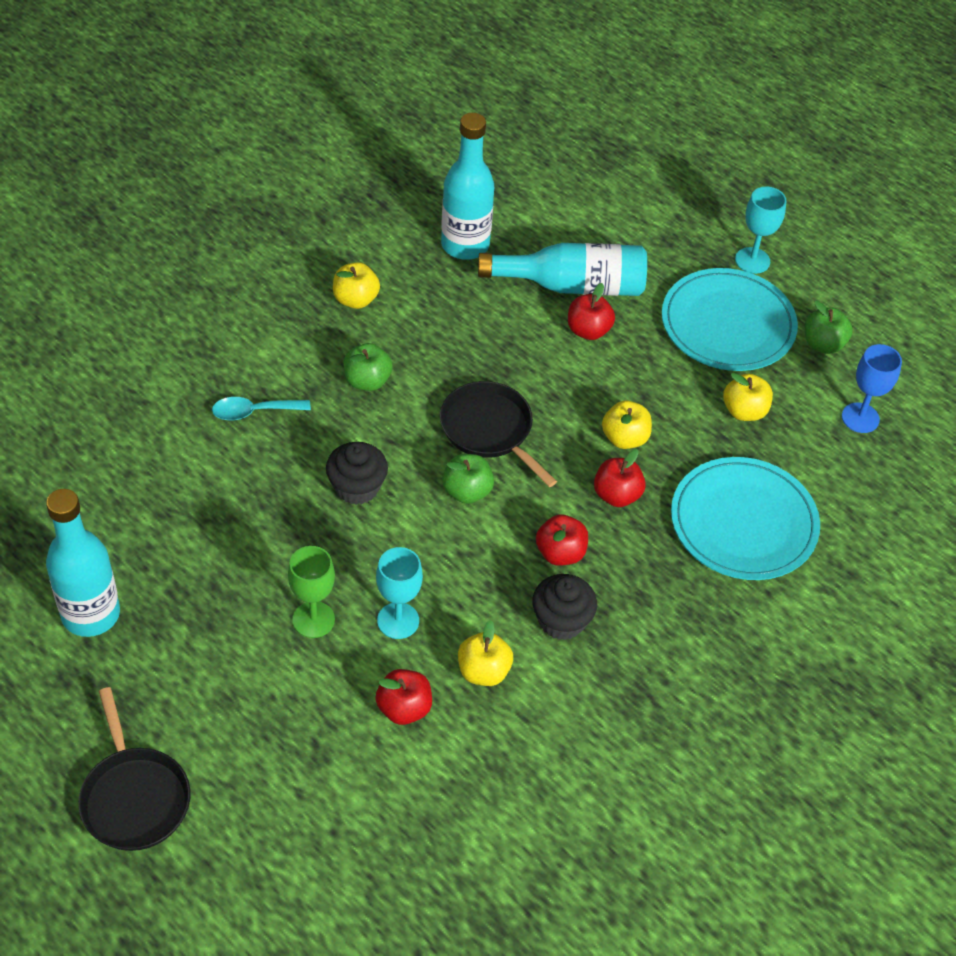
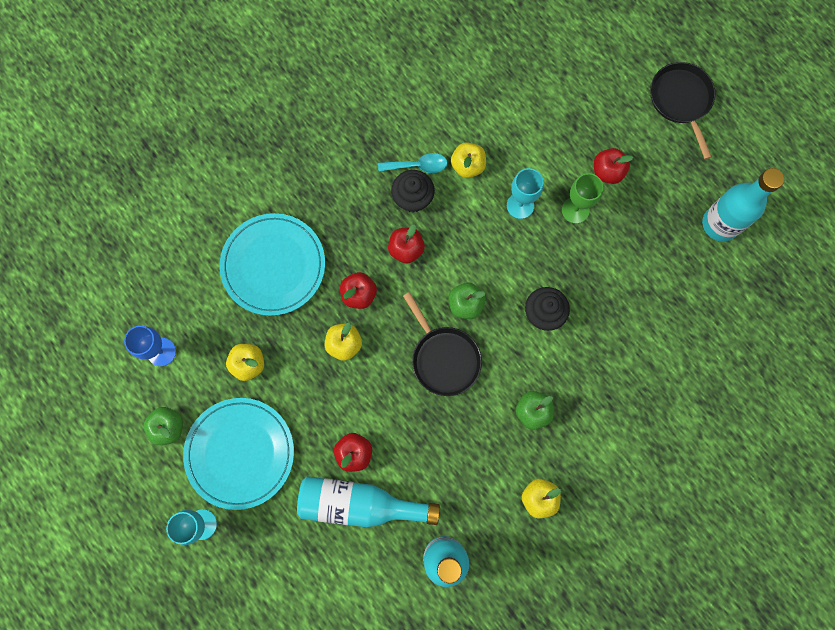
camera: 170 degrees left, 25 degrees up
turquoise spoon [212,397,311,420] -> turquoise spoon moved to [378,153,447,173]
red apple [375,669,432,725] -> red apple moved to [594,148,633,184]

